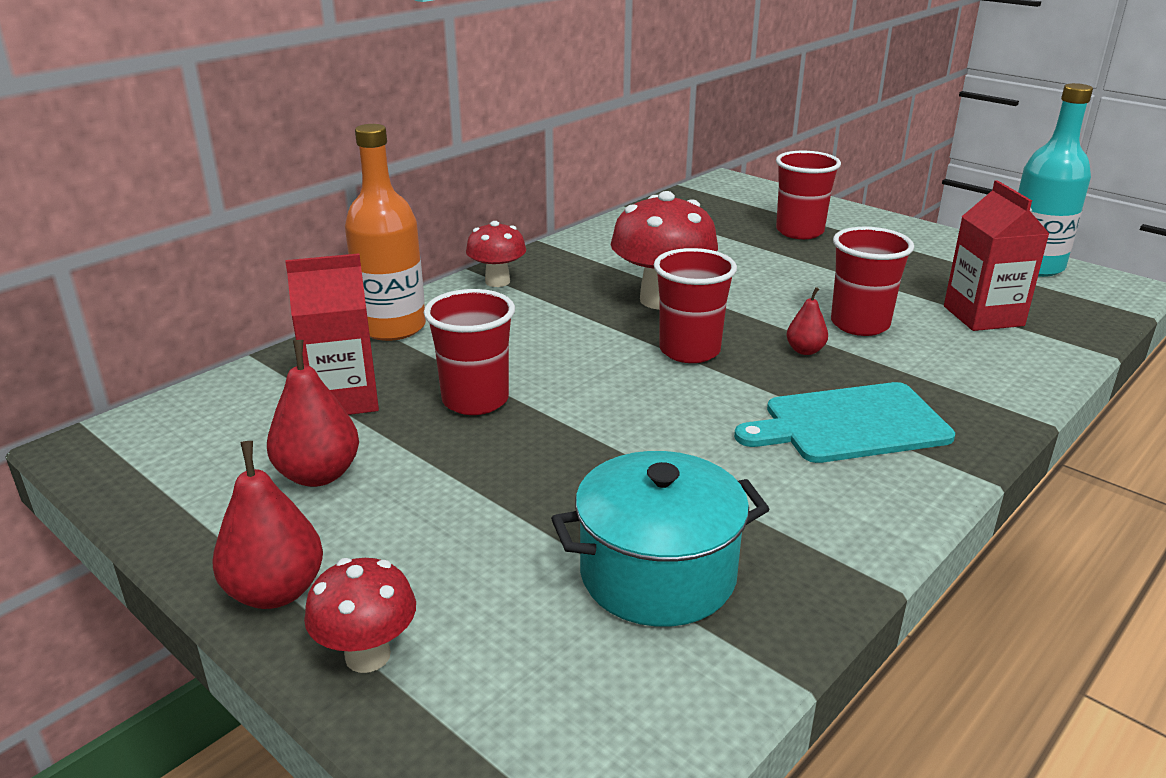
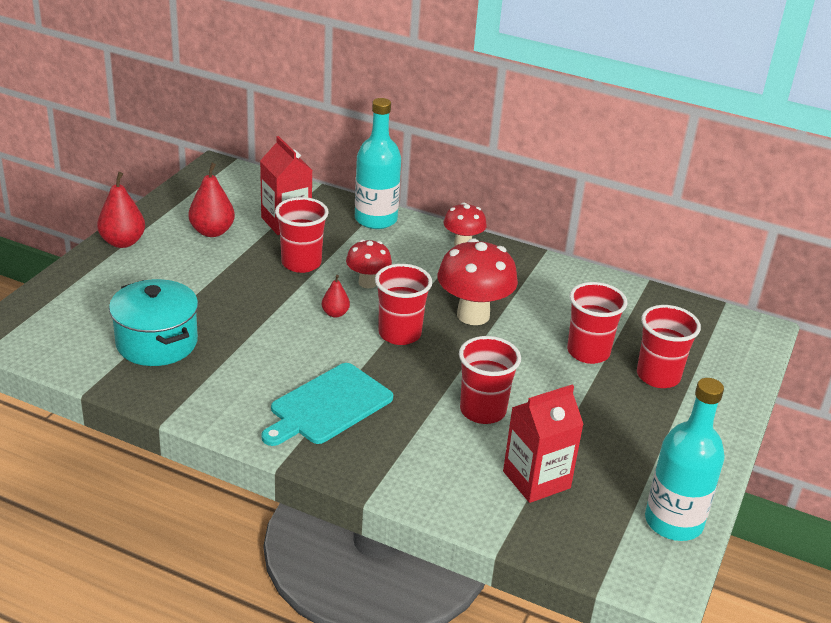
camera: 70 degrees right, 5 degrees up
red mushroom [304,558,416,673] -> red mushroom moved to [346,239,392,288]
orange bottle [345,124,426,341] -> turquoise bottle [355,98,401,229]
turquoise cutting board [734,382,955,463] -> turquoise cutting board turned 105 degrees counterclockwise [261,363,393,446]
red pear [786,287,828,355] -> red pear moved to [322,275,350,318]
none -> red cup [567,282,627,364]

